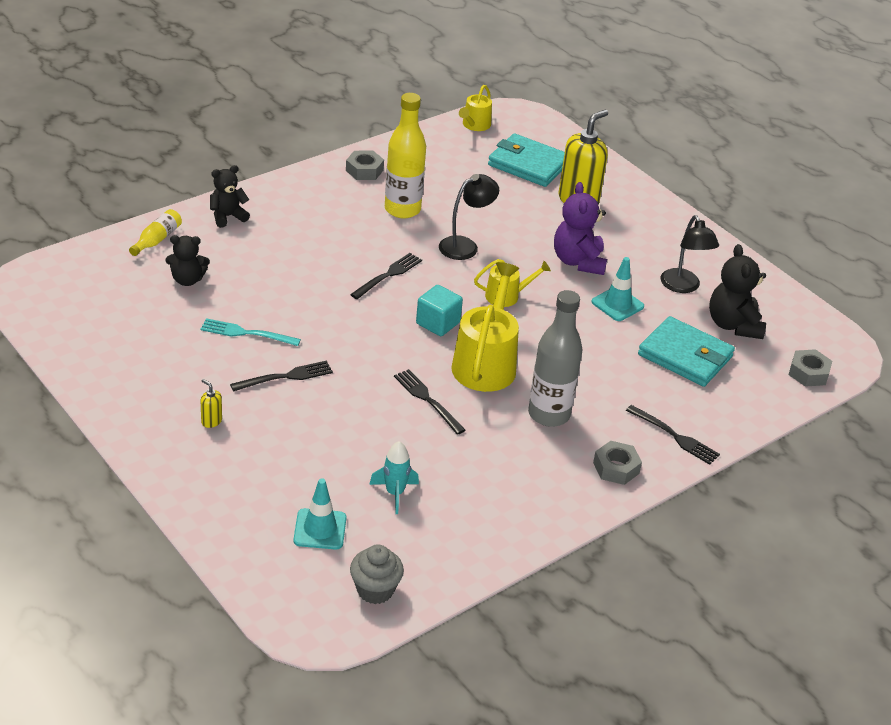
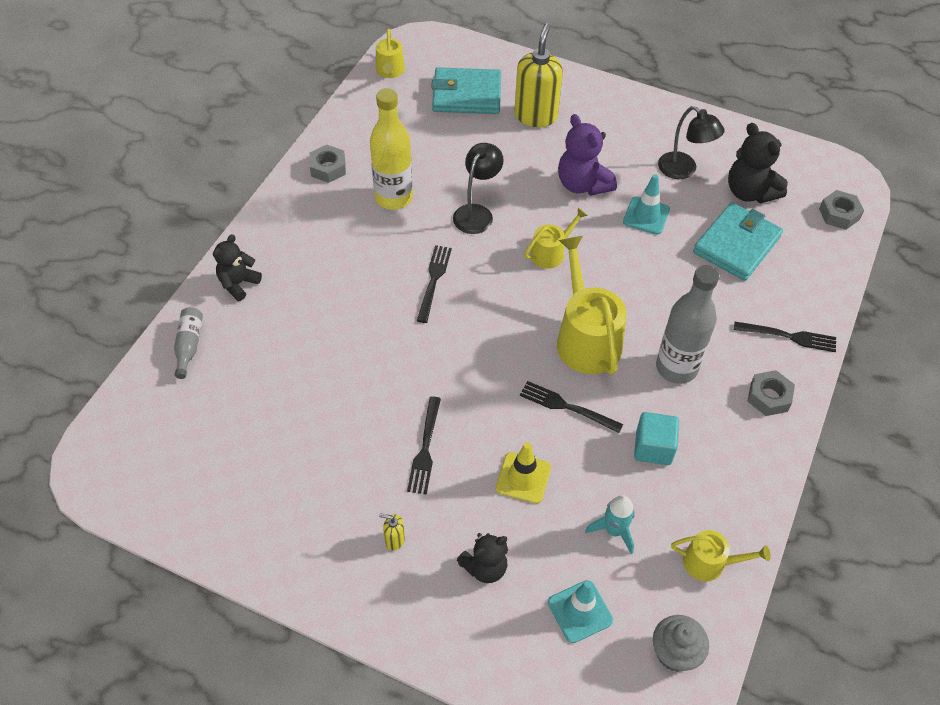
camera: 25 degrees left, 15 degrees up
yellow bottle [129,209,182,256] -> grey bottle [174,307,203,379]
black teddy bear [166,235,210,286] -> black teddy bear moved to [456,533,508,583]
turquoise fork [200,318,301,346] -> none
black fork [230,361,333,392] -> black fork turned 150 degrees clockwise [407,397,441,494]
turquoise cube [416,285,463,336] -> turquoise cube moved to [634,412,679,465]
turquoise wallet [638,316,735,387] -> turquoise wallet turned 60 degrees counterclockwise [693,202,783,281]
none -> yellow traffic cone [496,442,551,504]
none -> yellow watering can [671,530,771,581]

